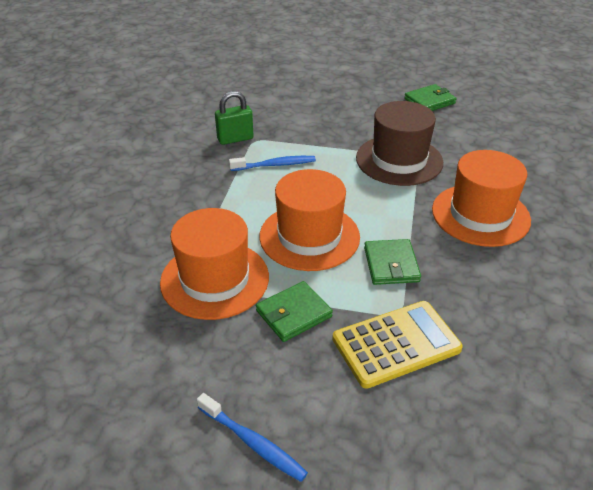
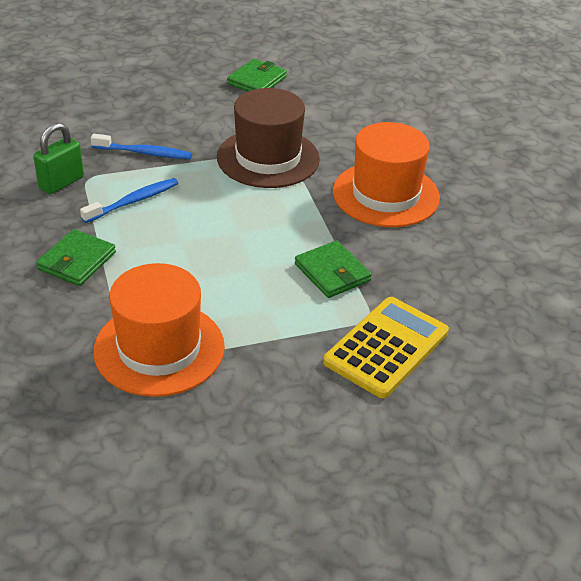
camera: 30 degrees left, 0 degrees up
blue toothbrush [197,393,308,482] -> blue toothbrush moved to [91,134,192,159]
green wallet [256,281,333,342] -> green wallet moved to [36,229,116,286]
orange hat [260,169,360,271] -> none

